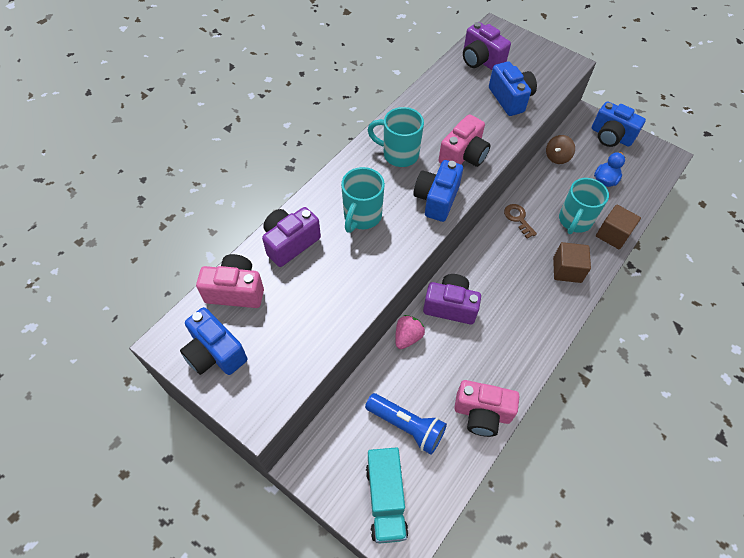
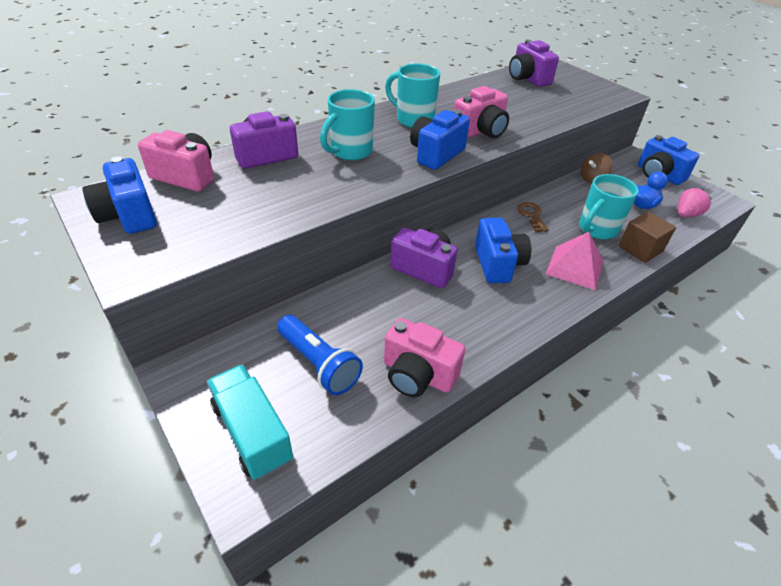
camera: 15 degrees right, 15 degrees down
turquoise truck [366,447,408,543] -> turquoise truck turned 135 degrees clockwise [207,364,293,480]
pink strawberry [395,315,425,349] -> pink strawberry moved to [678,188,712,217]
blue camera [489,62,537,116] -> blue camera moved to [475,218,531,283]
brown cube [553,242,591,283] -> pink pyramid [546,232,603,290]

